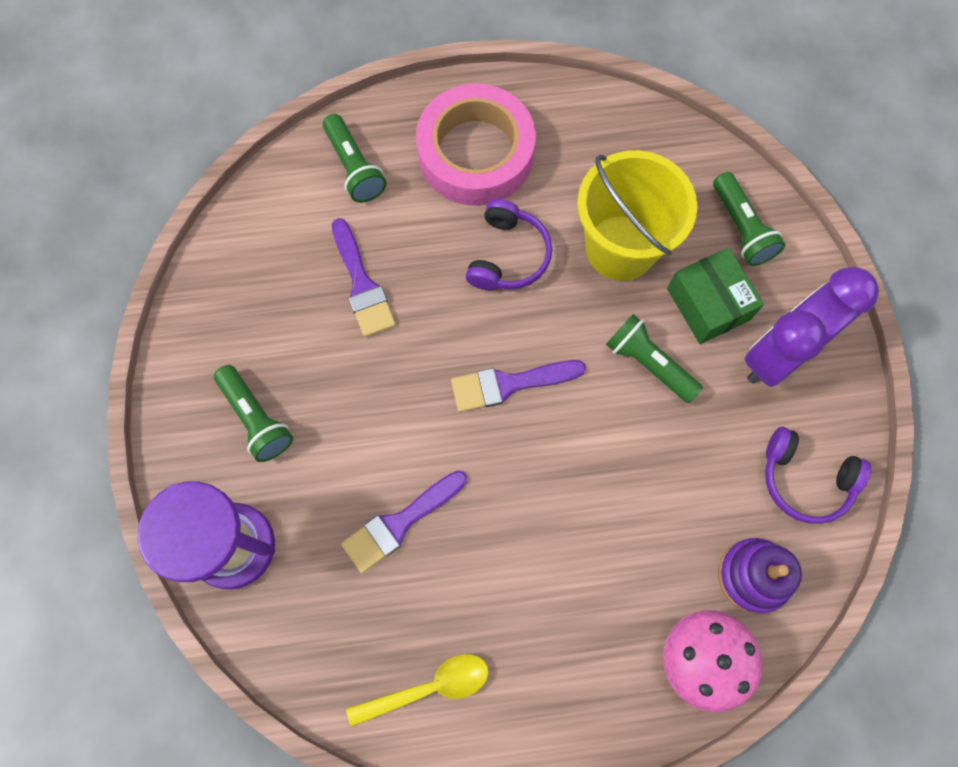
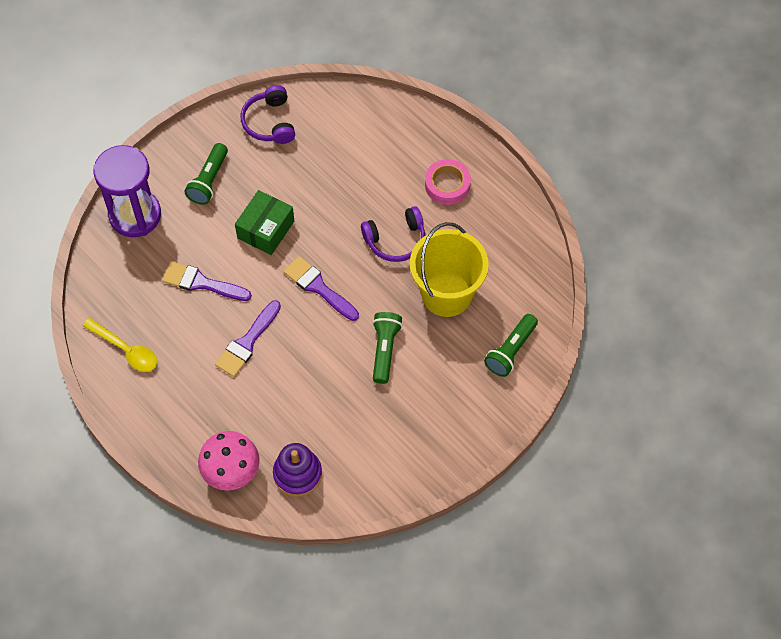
camera: 55 degrees right, 10 degrees down
green flashlight [323,114,386,203] -> none
purple brush [332,218,396,337] -> purple brush moved to [215,300,281,377]
pink tape [416,84,536,206] -> pink tape [425,159,471,205], size x0.56
green box [667,248,764,344] -> green box moved to [235,190,294,255]
purple clock [745,267,879,387] -> none
purple headphones [765,427,871,524] -> purple headphones moved to [241,85,295,144]

